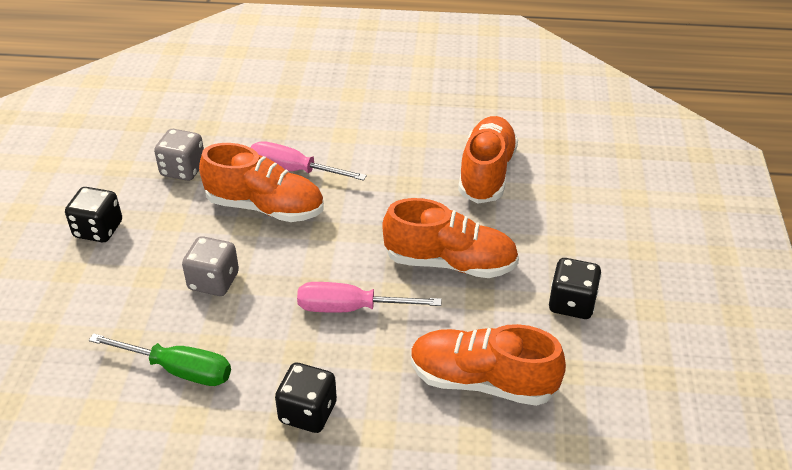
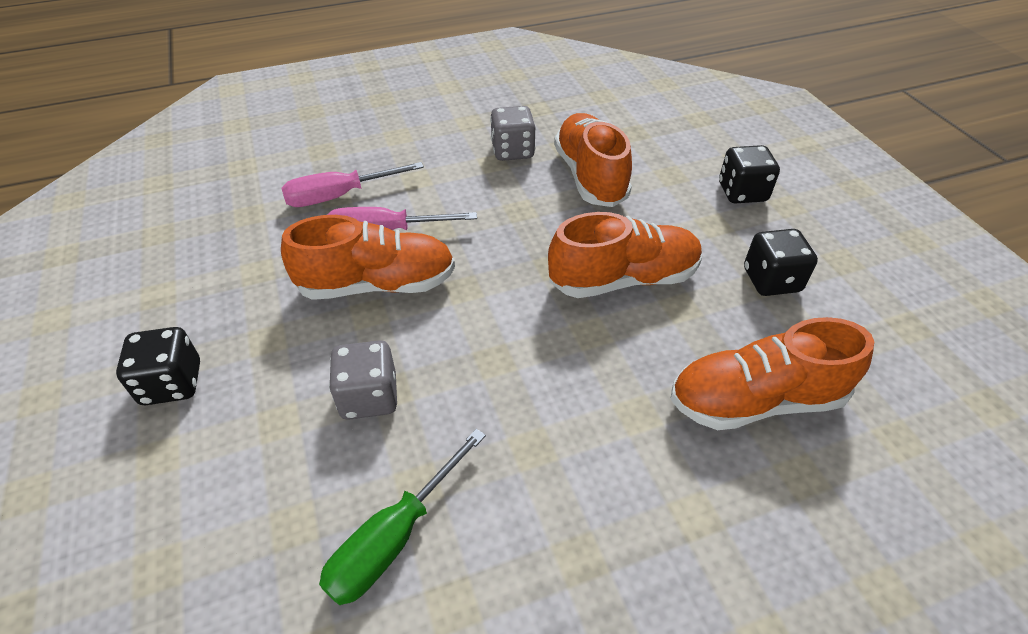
camera: 25 degrees left, 5 degrees up
green screwdriver [89,333,231,386] -> green screwdriver turned 135 degrees clockwise [319,429,486,605]
grey dice [154,129,204,181] -> grey dice moved to [490,106,535,161]
black dice [275,362,337,433] -> black dice moved to [719,145,780,203]
pink screwdriver [297,282,442,313] -> pink screwdriver moved to [281,162,424,207]

